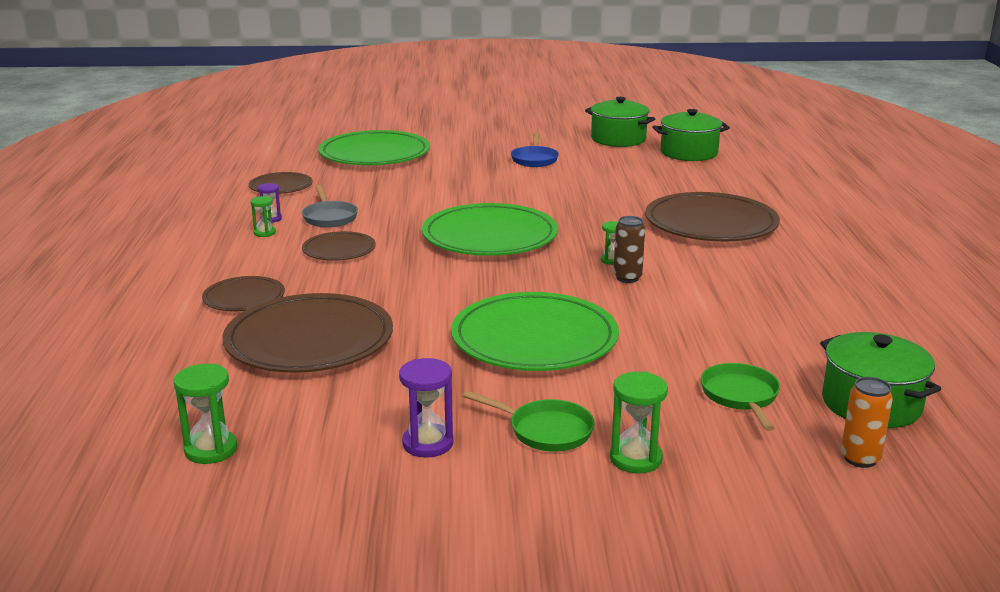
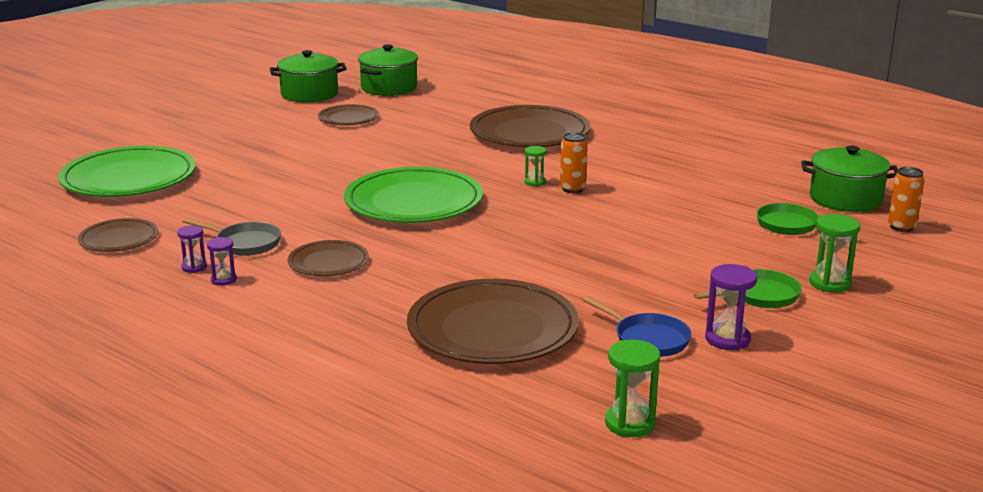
camera: 50 degrees left, 0 degrees up
brown plate [202,276,285,311] -> brown plate moved to [318,104,379,125]
green hourglass [250,196,276,237] -> purple hourglass [207,237,237,286]
green plate [451,292,619,371] -> none
blue pan [511,133,559,167] -> blue pan moved to [583,296,691,357]
brown can [613,216,645,283] -> orange can [560,132,588,193]

